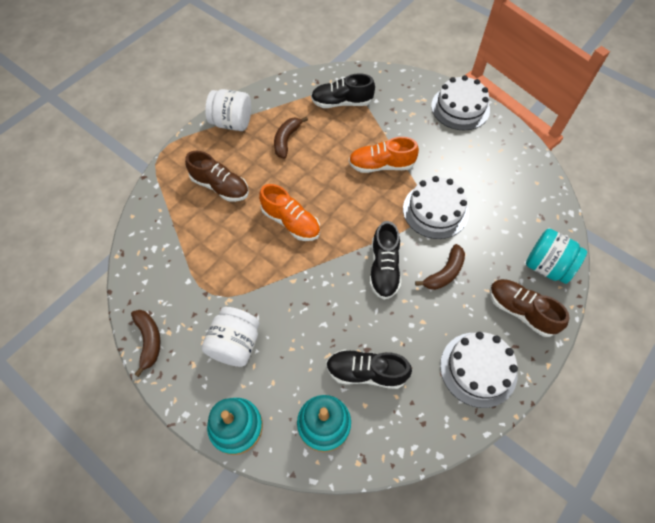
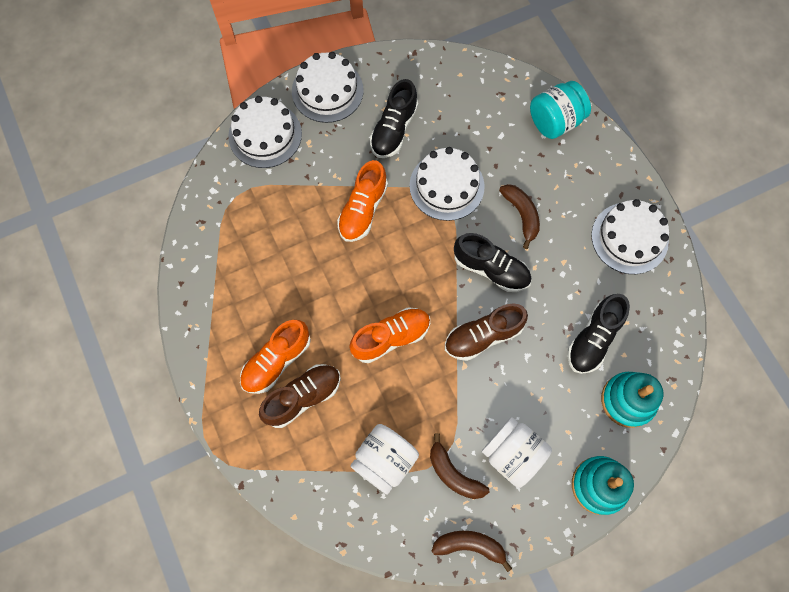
camera: 65 degrees left, 10 degrees up
white jar [205,89,251,131] -> white jar moved to [350,424,419,495]
brown banana [274,117,308,159] -> brown banana moved to [430,433,489,499]
black shoe [311,73,375,108] -> black shoe moved to [370,79,418,158]
brown shoe [489,279,570,337] -> brown shoe moved to [445,304,528,361]
none -> white cake [228,96,302,168]
none -> orange shoe [240,320,311,394]

